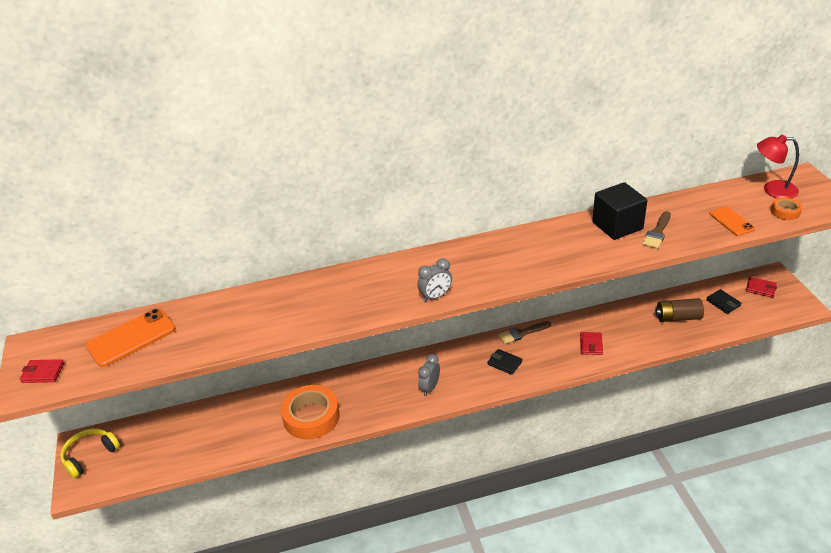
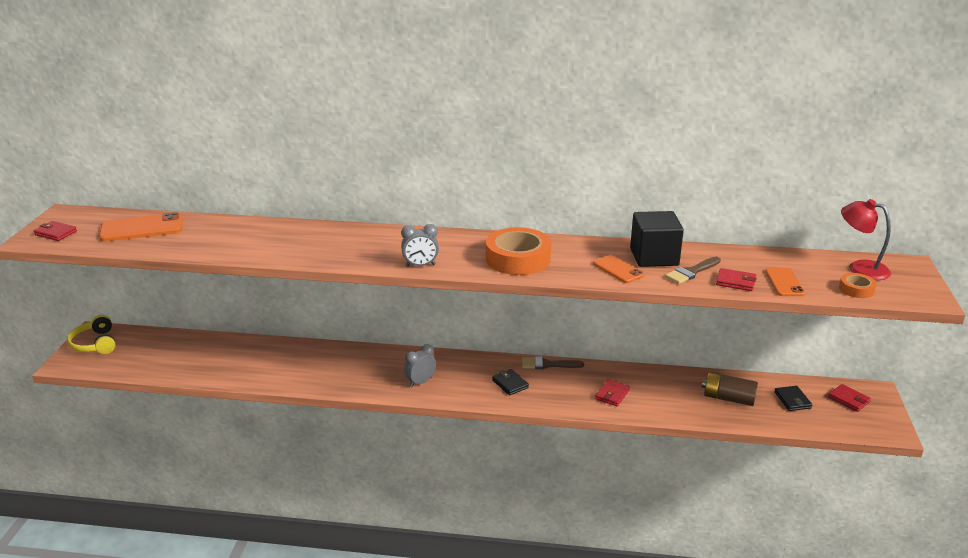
camera: 20 degrees right, 10 degrees down
yellow headphones [61,428,120,478] -> yellow headphones turned 90 degrees counterclockwise [67,315,116,354]
orange tape [281,385,340,440] -> orange tape moved to [486,227,551,275]
none -> orange phone [593,255,644,283]
none -> red wallet [716,268,757,291]

